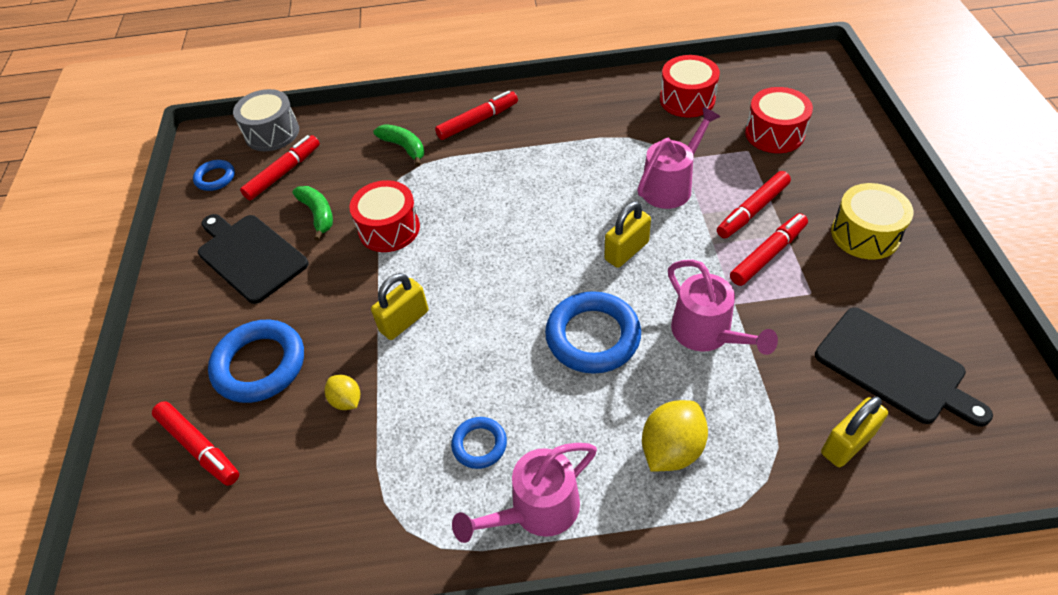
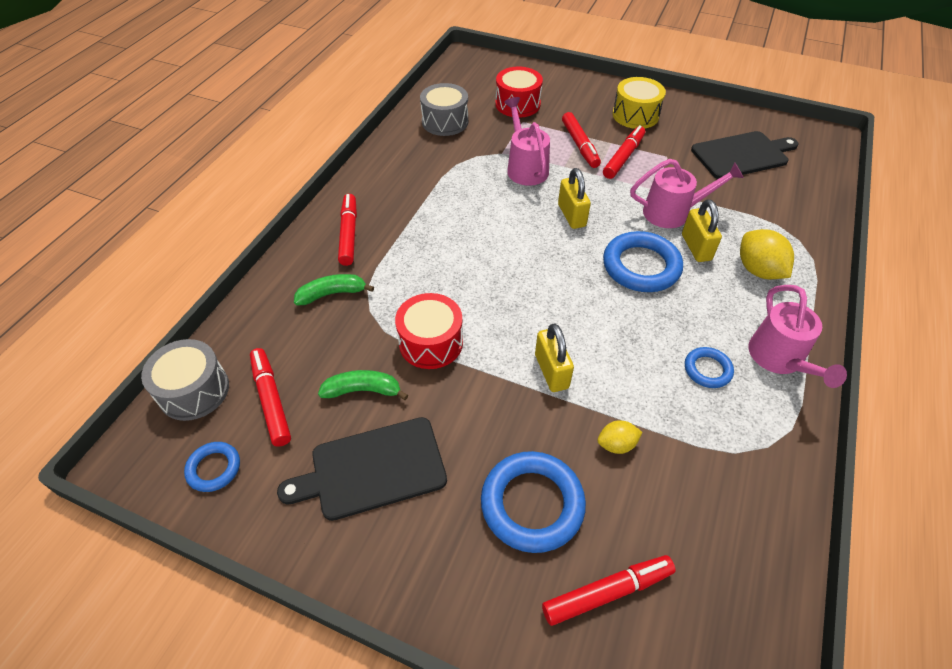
camera: 65 degrees left, 0 degrees up
red drum [660,55,720,117] -> grey drum [420,83,468,136]
red marker [730,213,808,286] -> red marker turned 45 degrees clockwise [603,125,645,179]
yellow padlock [821,396,888,467] -> yellow padlock moved to [682,199,722,262]

